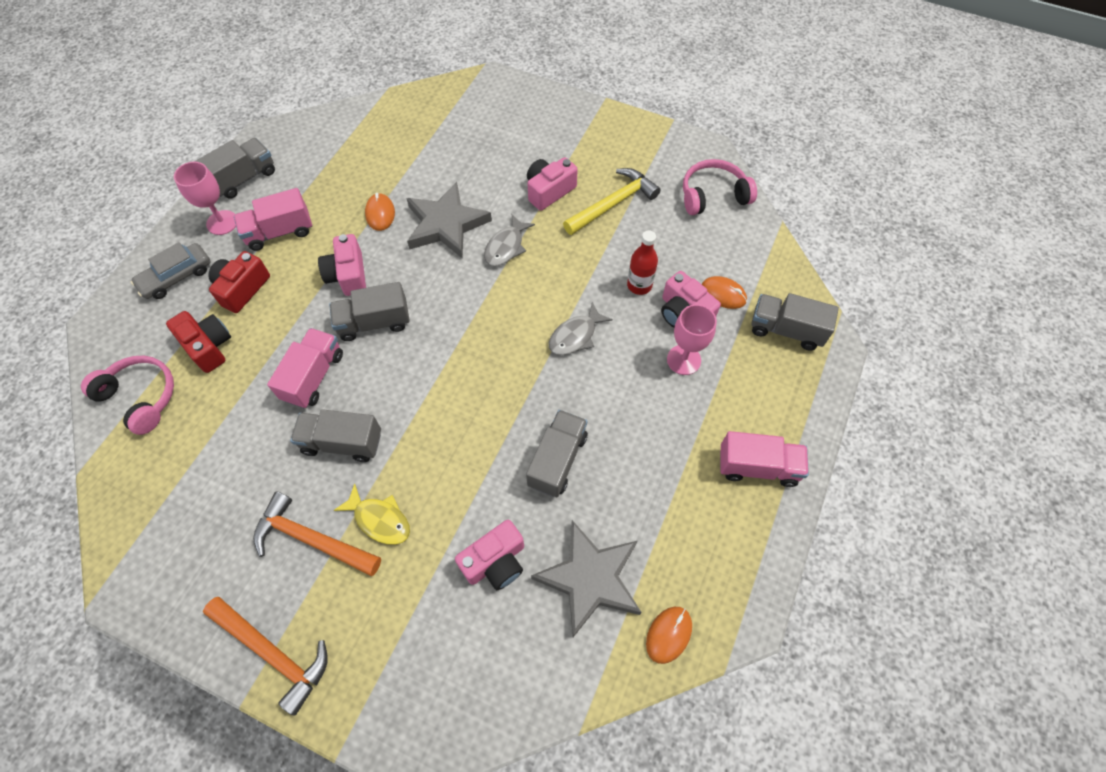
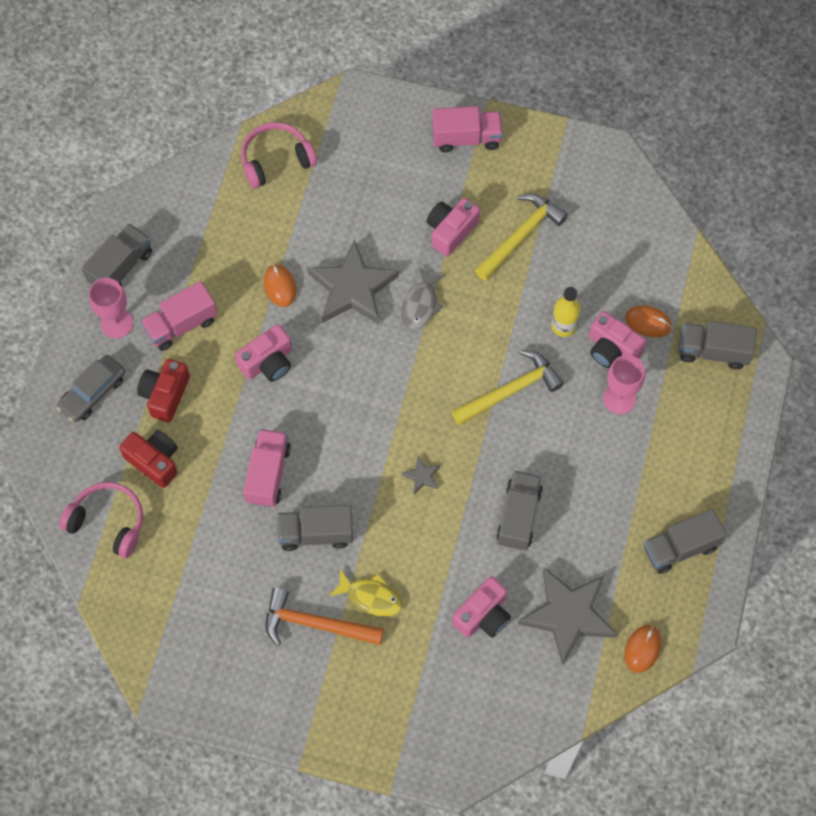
camera: 10 degrees left, 5 degrees up
orange hammer [203,597,328,716] -> none
pink camera [318,234,366,296] -> pink camera turned 105 degrees counterclockwise [235,324,292,382]
grey truck [329,282,410,341] -> grey truck moved to [644,509,727,574]
grey fish [549,302,613,355] -> yellow hammer [452,350,564,425]
red bottle [627,230,658,295] -> yellow bottle [551,287,581,337]
pink headphones [683,159,757,215] -> pink headphones moved to [241,122,317,189]
pink truck [720,431,809,487] -> pink truck moved to [432,106,503,152]
none -> grey star [402,456,440,494]

